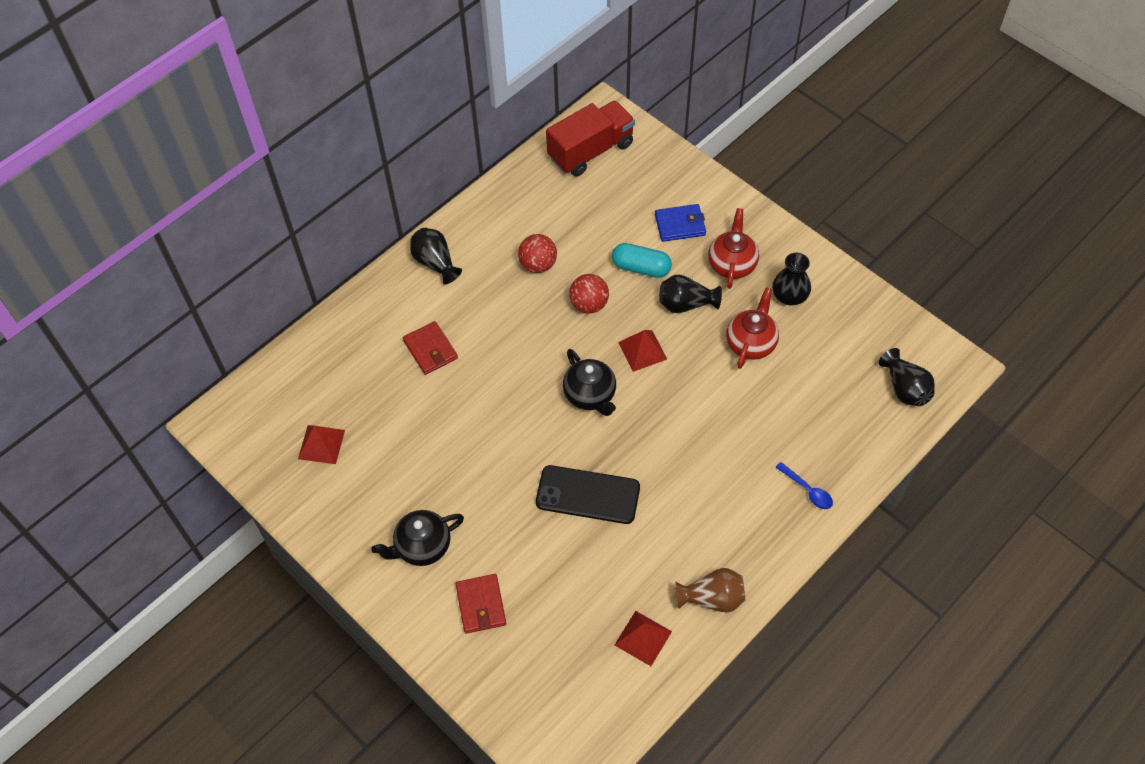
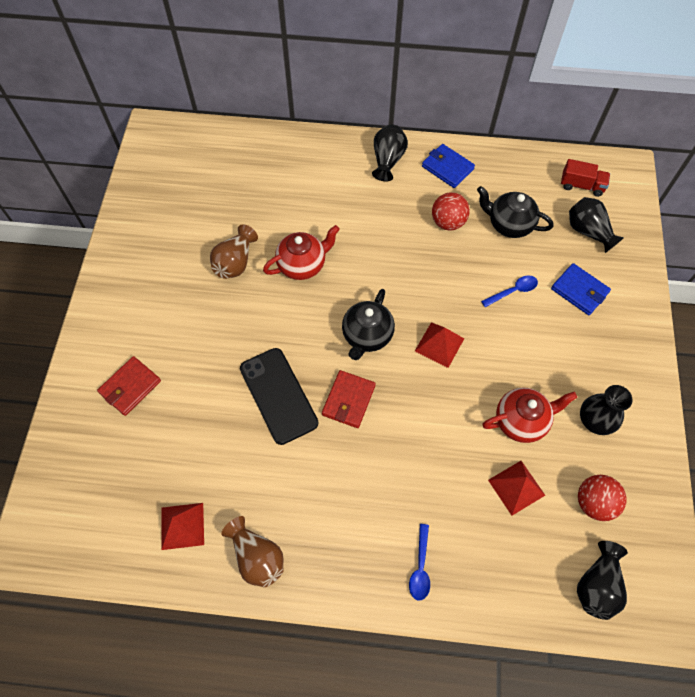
camera: 50 degrees right, 5 degrees up
red pyramid [298,425,345,464] -> red pyramid moved to [488,461,545,516]
black teapot [371,510,464,566] -> black teapot moved to [477,186,554,238]
red wallet [403,321,458,375] -> red wallet moved to [322,370,376,428]
red truck [546,101,635,177] -> red truck [561,159,610,197], size x0.53
red ball [569,274,609,314] -> red ball moved to [578,475,627,521]
turquoise capsule [612,243,672,278] -> blue spoon [481,275,538,307]
black vase [659,274,722,313] -> black vase moved to [569,197,624,253]
red teapot [708,208,759,289] -> red teapot moved to [263,225,340,280]
none -> brown vase [210,224,258,279]
none -> blue wallet [422,144,475,188]

